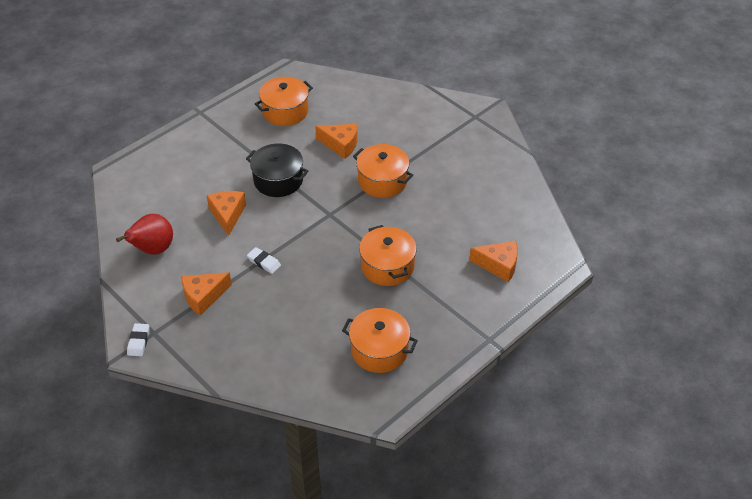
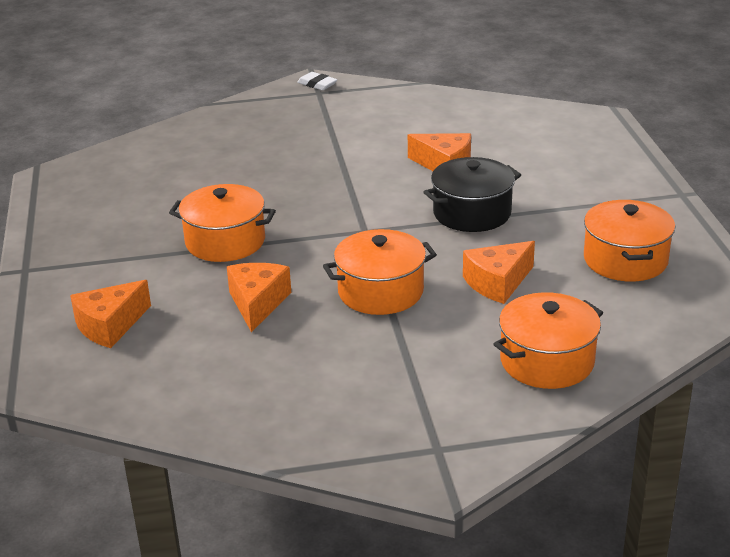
camera: 125 degrees right, 15 degrees down
red pear [116,214,173,254] -> none
orange cheese [181,272,232,316] -> orange cheese moved to [227,263,291,332]
white eraser [247,247,281,274] -> none
orange pot [342,308,418,373] -> orange pot moved to [494,292,603,389]

